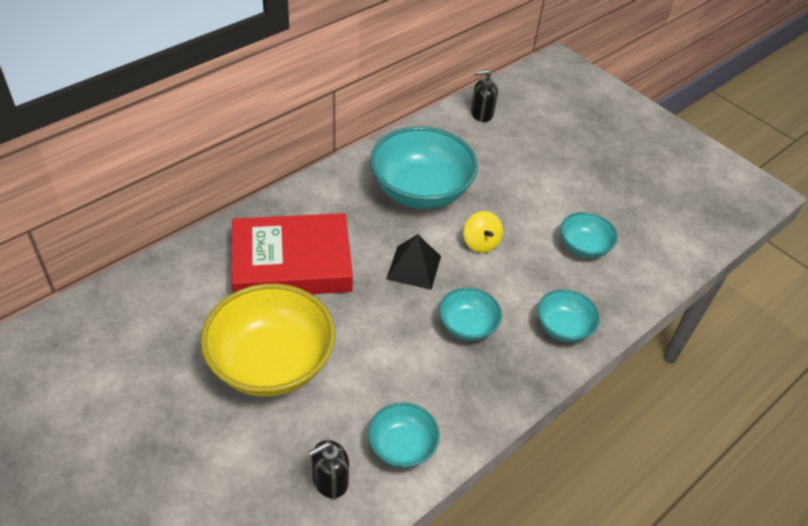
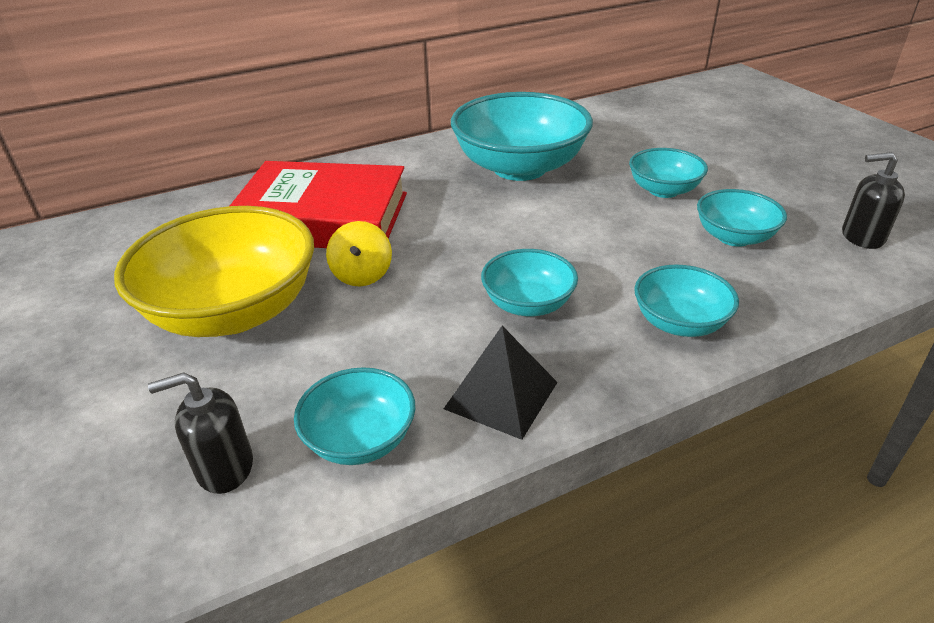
camera: 20 degrees right, 10 degrees down
black pyramid [386,234,441,290] -> black pyramid moved to [444,326,557,440]
yellow spinning top [463,211,503,253] -> yellow spinning top moved to [326,221,392,286]
black soap dispenser [471,70,498,122] -> black soap dispenser moved to [842,152,905,249]
none -> turquoise bowl [629,148,708,198]

